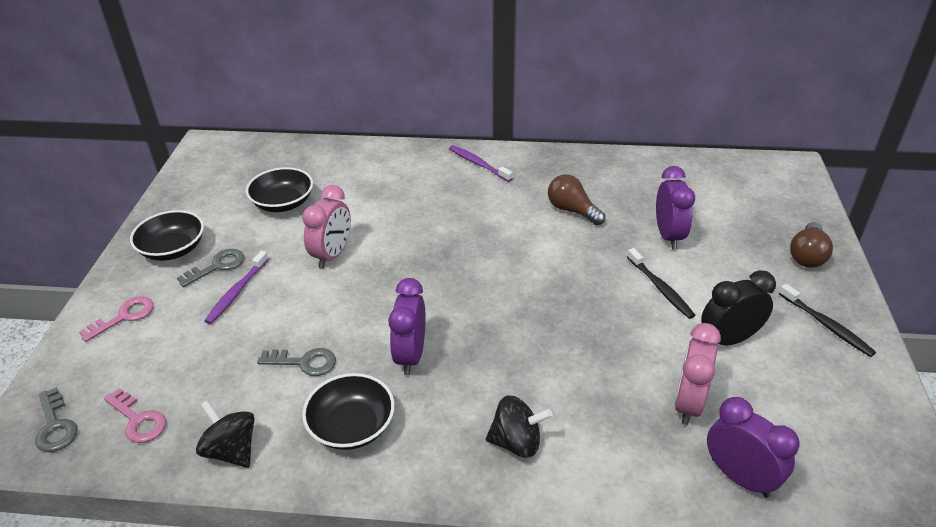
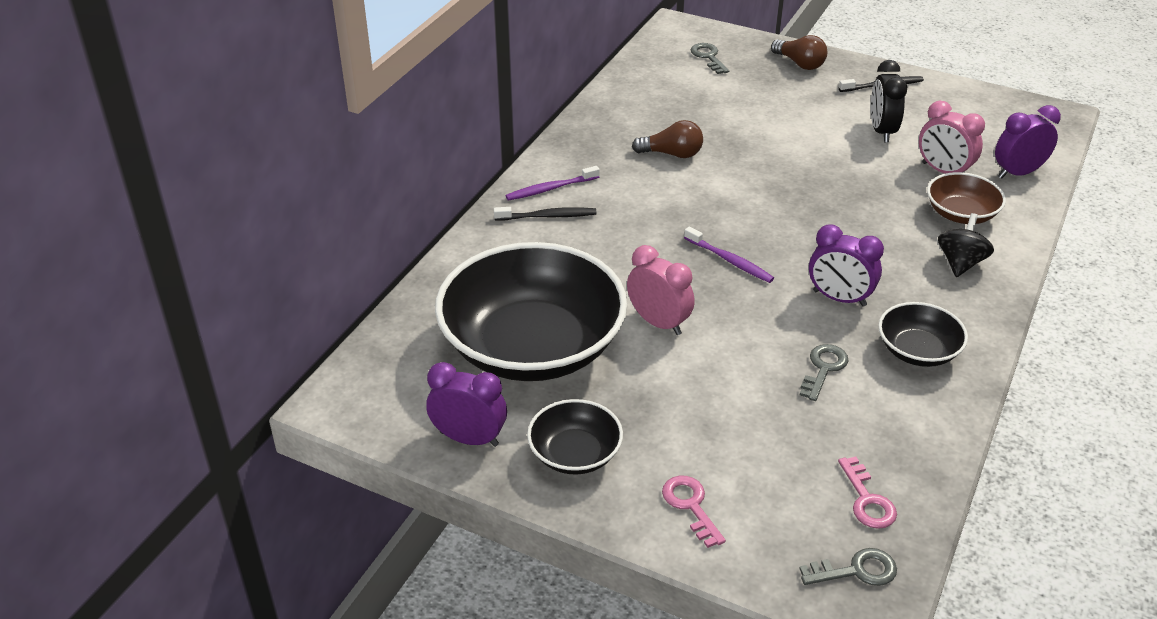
camera: 70 degrees left, 0 degrees up
pink key [104,388,166,443] -> pink key turned 105 degrees clockwise [838,456,897,529]
grey key [177,249,244,287] -> grey key moved to [691,43,729,74]
black spinning top [196,400,254,468] -> none
purple toothbrush [205,251,269,324] -> purple toothbrush moved to [684,227,774,283]
black bowl [246,167,313,212] -> black bowl [435,242,628,381], size x2.16
brown light bulb [548,175,605,225] -> brown light bulb turned 150 degrees counterclockwise [632,120,703,158]
black toothbrush [627,248,695,319] -> black toothbrush moved to [494,207,597,221]
purple clock [656,166,695,249] -> purple clock moved to [426,362,507,447]
none -> brown bowl [927,172,1006,224]

